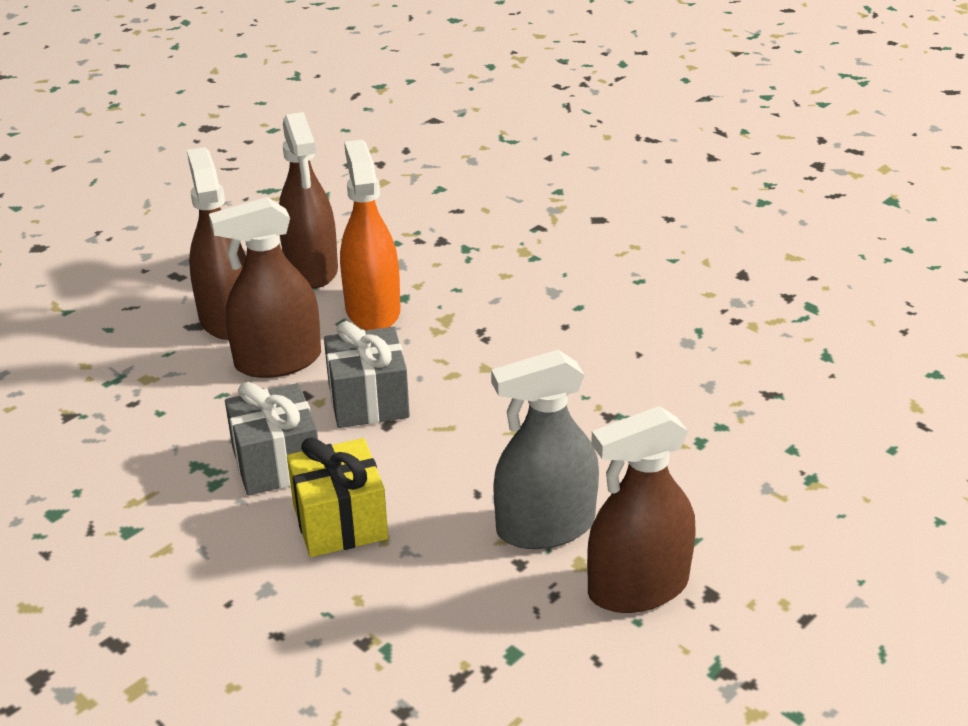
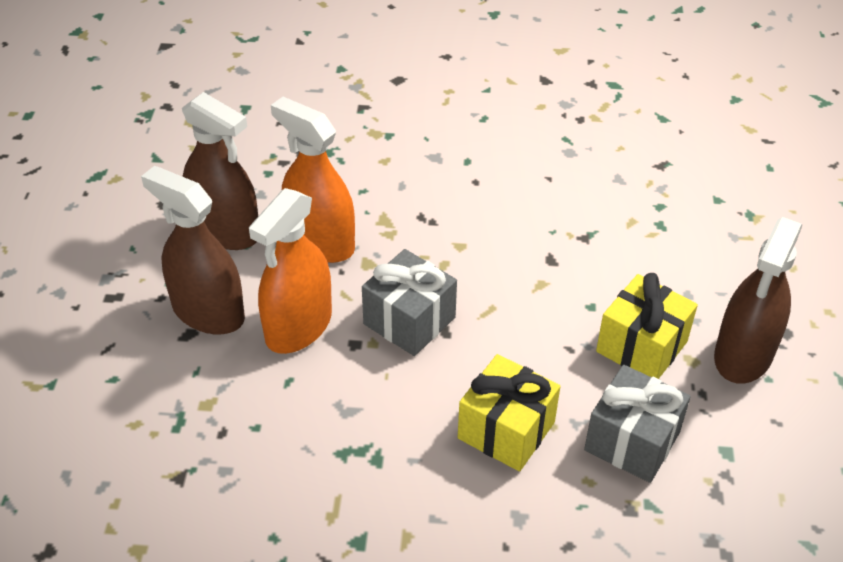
camera: 40 degrees left, 10 degrees up
brown spray bottle [209,197,321,378] -> orange spray bottle [249,188,332,354]
grey gift [225,382,318,495] -> grey gift moved to [584,365,691,483]
grey spray bottle [491,350,599,549] -> yellow gift [596,273,698,379]

